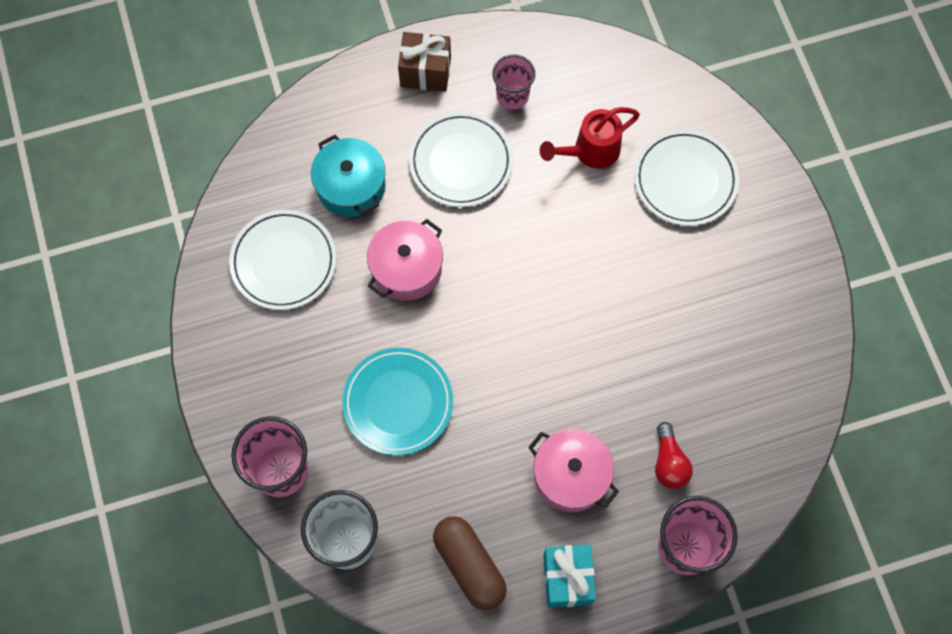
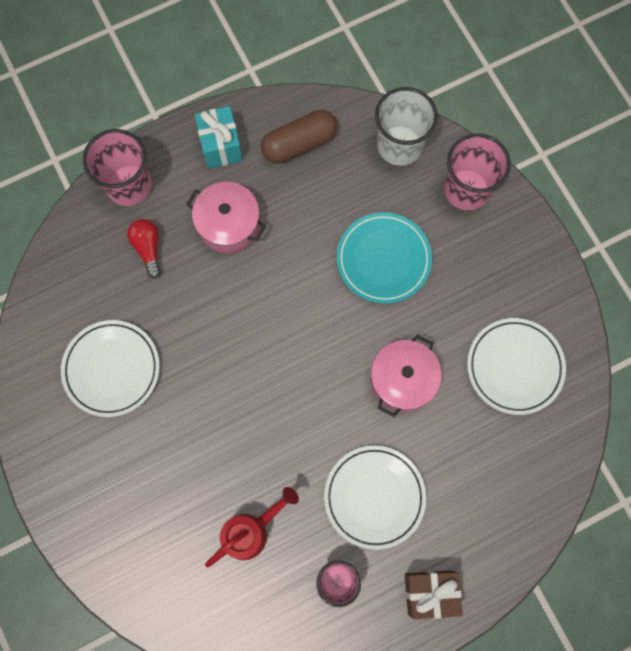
camera: 170 degrees right, 5 degrees up
turquoise pot [311,135,385,217] -> none
brown capsule [433,516,507,610] -> brown capsule turned 75 degrees counterclockwise [261,110,337,163]
white plate [634,130,739,226] -> white plate moved to [61,320,160,417]

